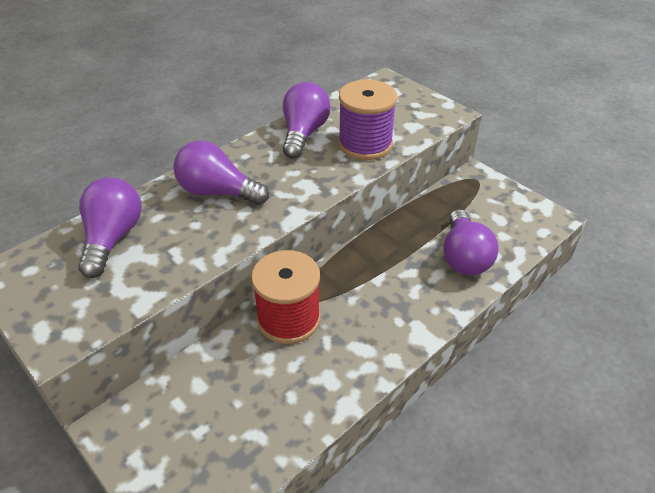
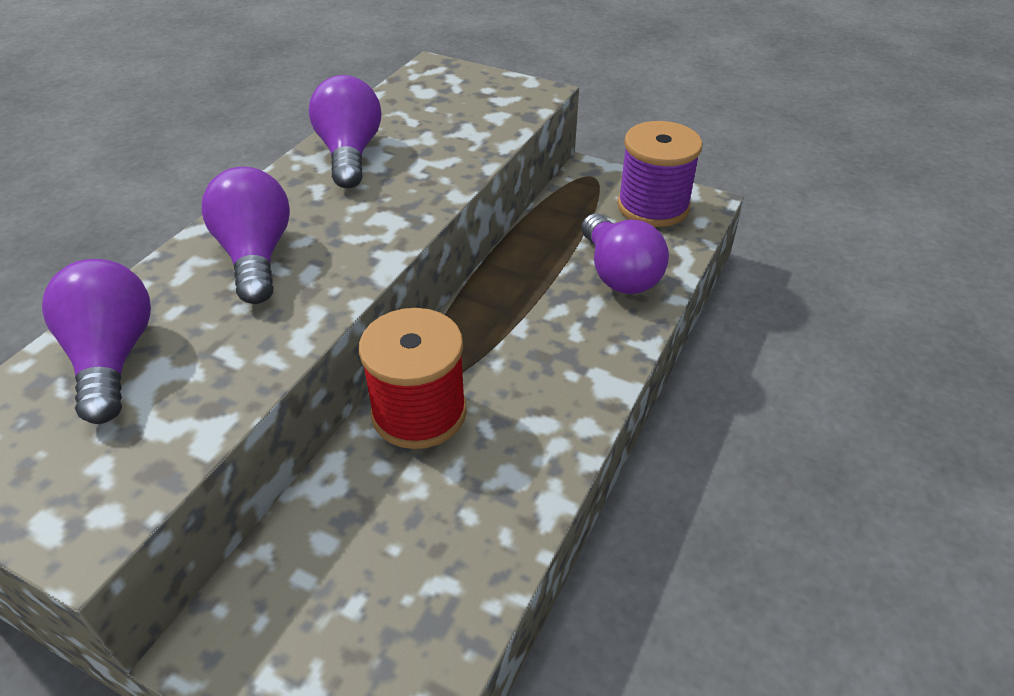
camera: 20 degrees left, 0 degrees up
purple light bulb [173,140,269,205] -> purple light bulb turned 75 degrees clockwise [202,167,290,304]
purple spool [338,80,397,160] -> purple spool moved to [617,121,702,227]

